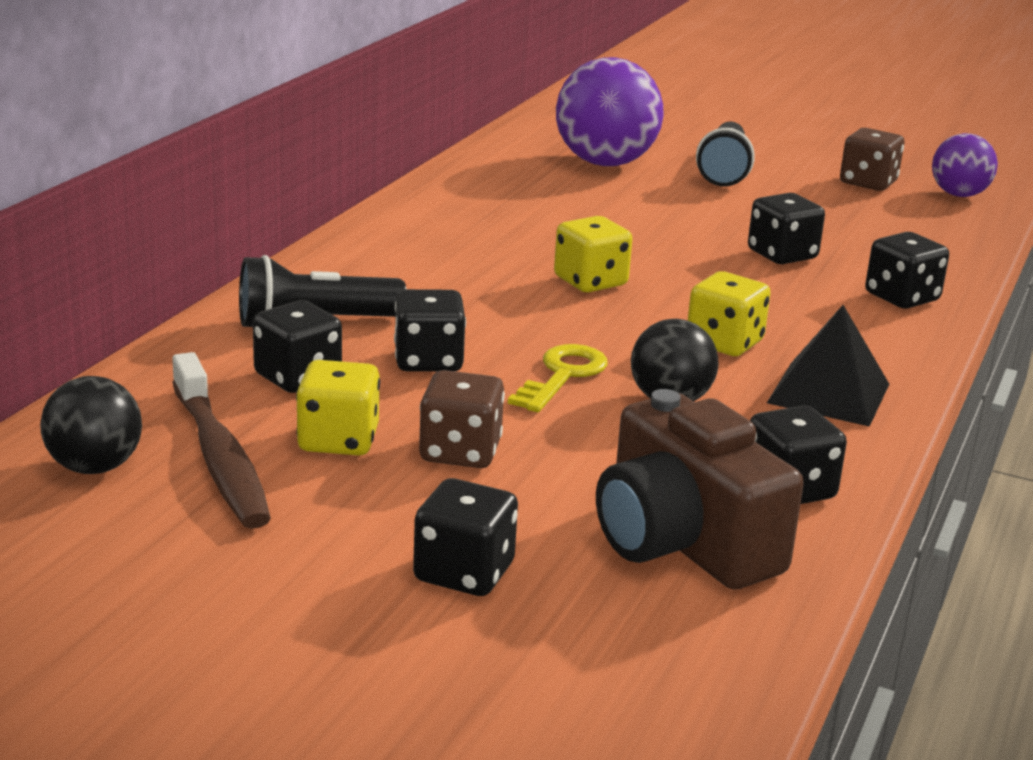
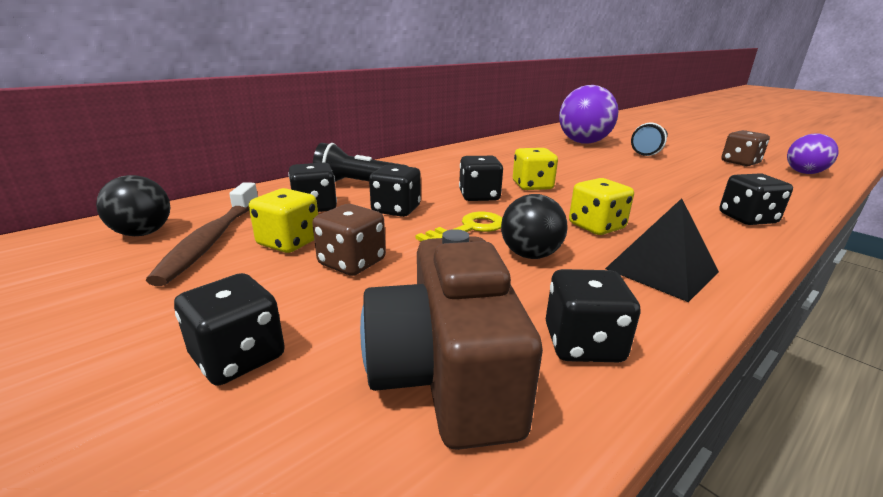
camera: 25 degrees right, 0 degrees up
black dice [748,193,825,264] -> black dice moved to [459,156,503,201]

